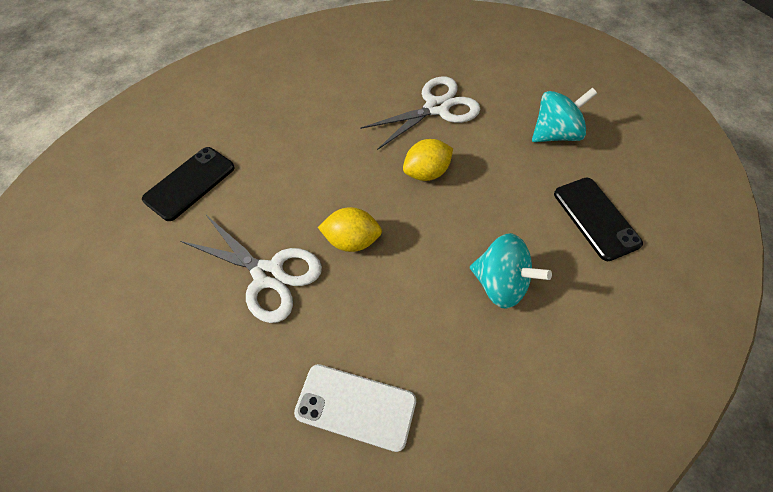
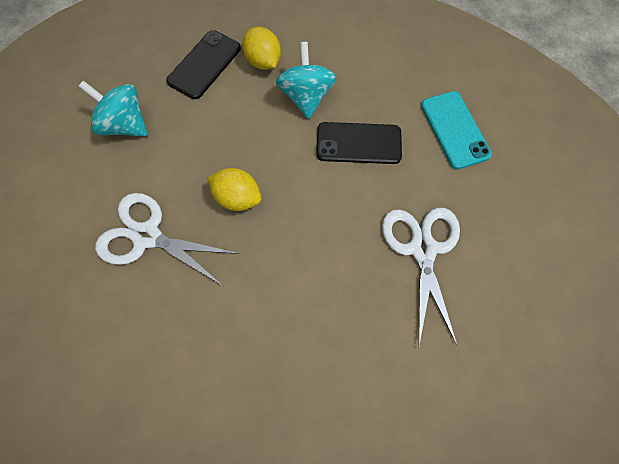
camera: 125 degrees left, 10 degrees up
black phone [142,147,235,221] -> black phone moved to [316,122,402,164]
white phone [294,364,416,452] -> turquoise phone [421,91,492,169]
yellow lemon [318,207,382,252] -> yellow lemon moved to [242,27,281,70]

